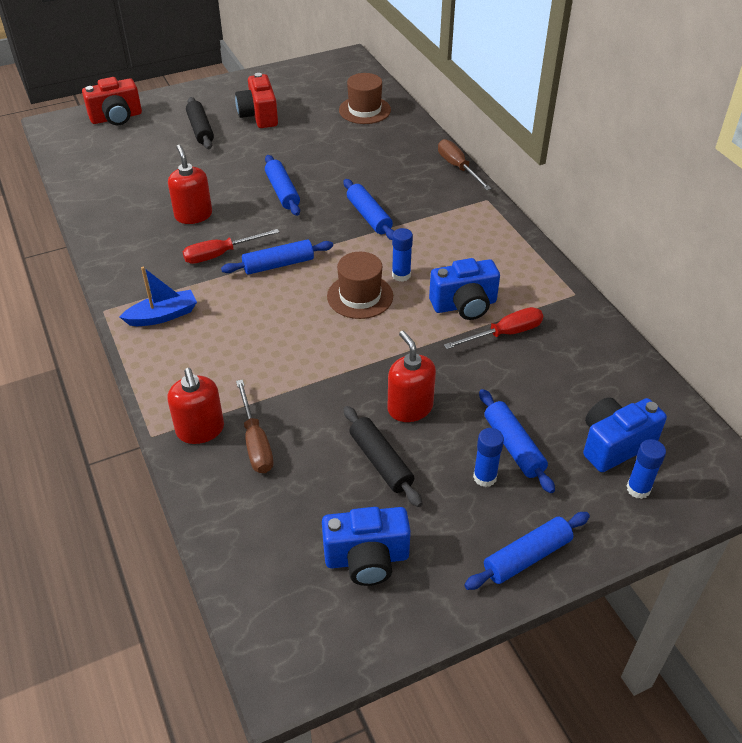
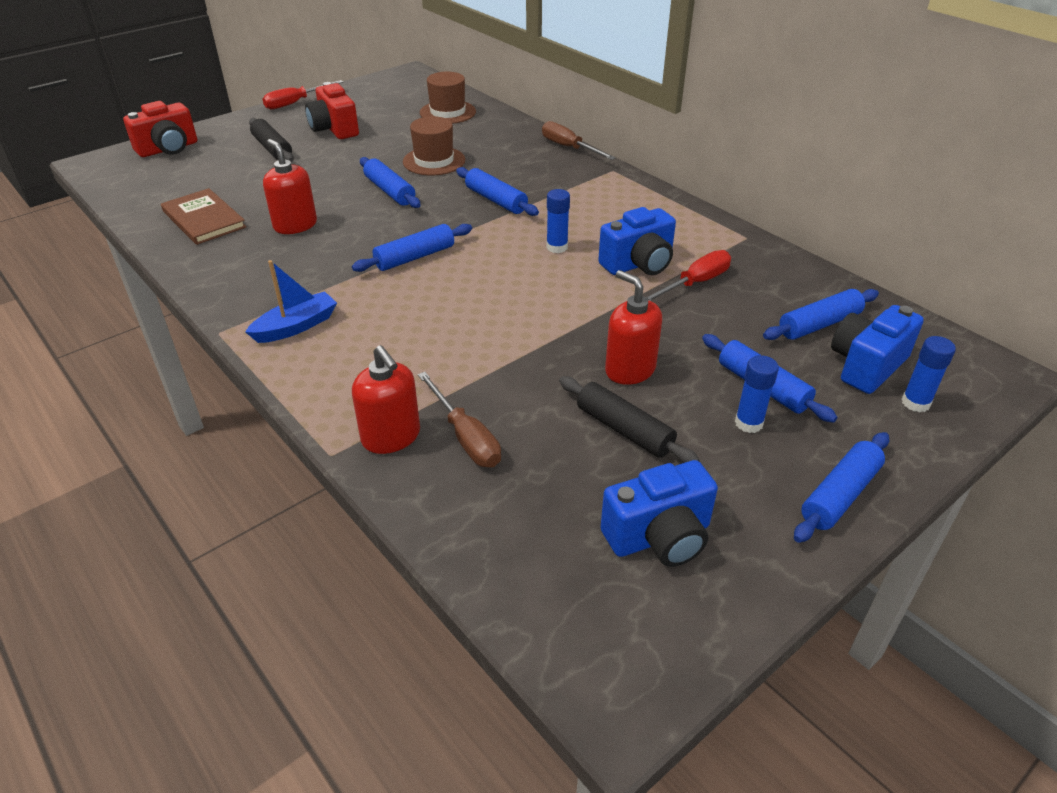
camera: 15 degrees left, 5 degrees down
red screwdriver [182,229,280,264] -> red screwdriver moved to [263,80,343,109]
brown hat [327,252,393,319] -> brown hat moved to [403,116,465,175]
none -> brown book [161,188,246,245]
none -> blue rolling pin [763,289,879,340]

